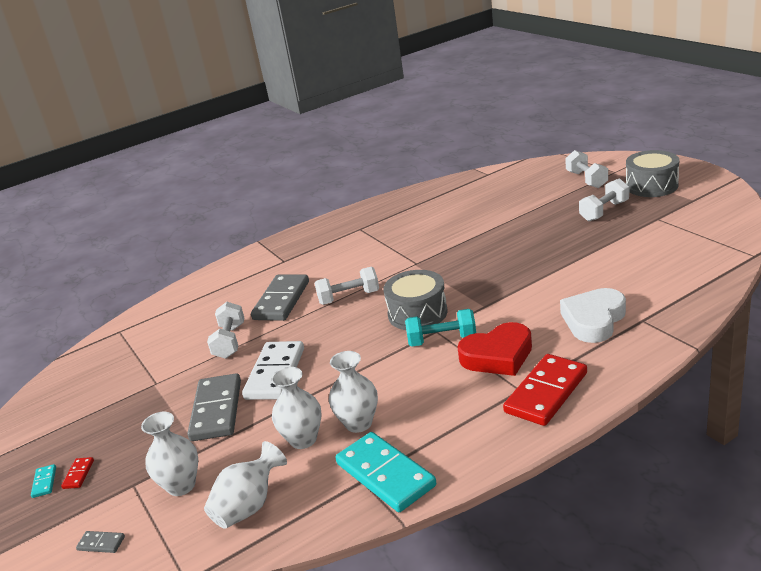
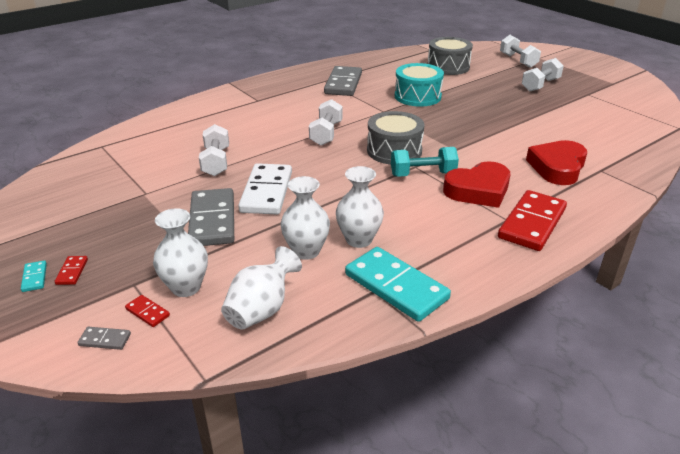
camera: 10 degrees left, 5 degrees up
grey domino [251,275,309,321] -> grey domino moved to [324,66,362,96]
white dumbbell [315,267,379,305] -> white dumbbell turned 60 degrees counterclockwise [309,99,343,146]
white heart [560,288,626,343] -> red heart [526,140,587,185]
grey drum [626,150,679,197] -> grey drum moved to [427,37,473,75]
none -> red domino [125,295,170,327]
none -> turquoise drum [395,63,444,107]

